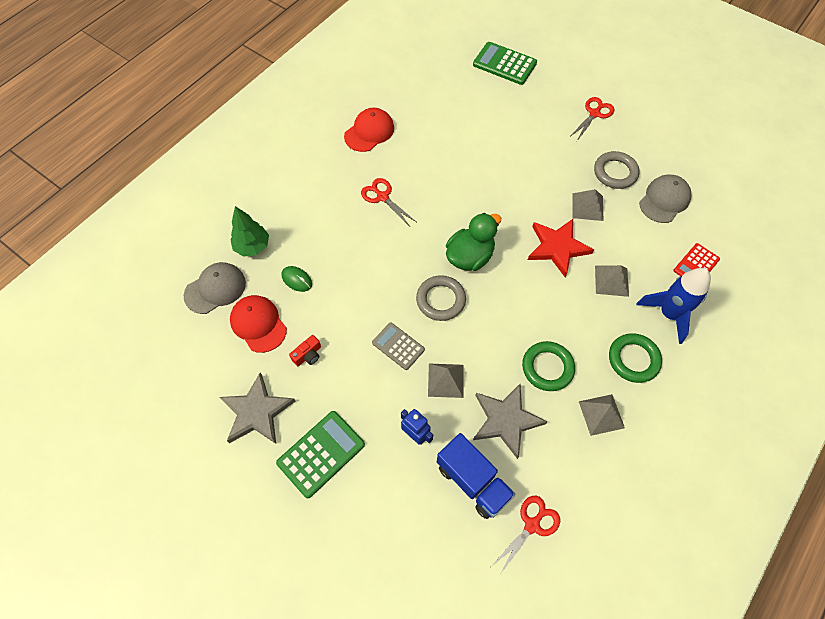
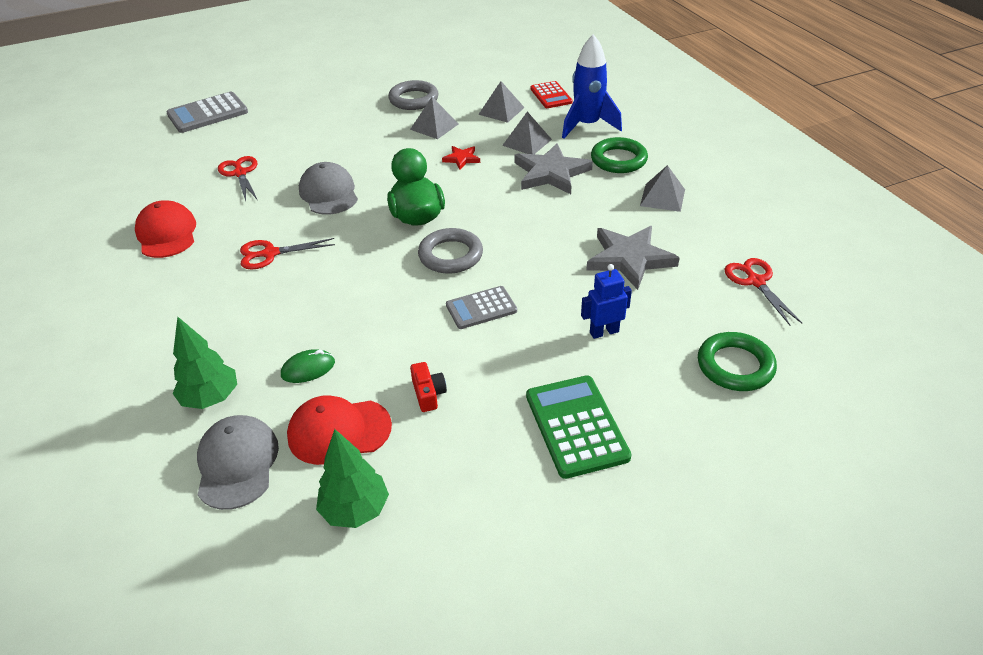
camera: 60 degrees left, 20 degrees down
grey star [220,373,295,444] -> grey star moved to [515,143,593,194]
grey pyramid [428,364,464,398] -> grey pyramid moved to [478,81,525,123]
blue truck [437,433,515,519] -> none
green calculator [473,42,537,85] -> grey calculator [166,92,248,133]
green ring [522,341,575,391] -> green ring moved to [698,332,777,391]
red star [528,219,594,277] -> red star [442,146,480,169], size x0.50
red scissors [571,97,614,141] -> red scissors moved to [218,156,257,201]
grey cap [639,175,691,223] -> grey cap moved to [299,162,358,214]
none -> green tree [316,429,389,528]

